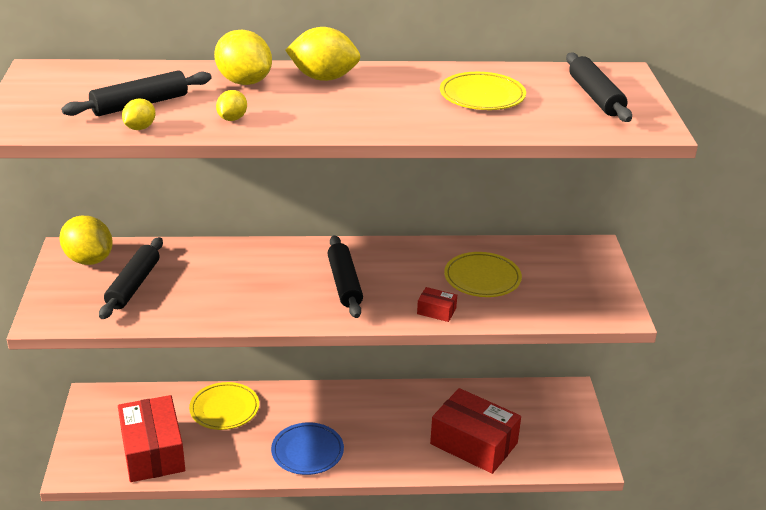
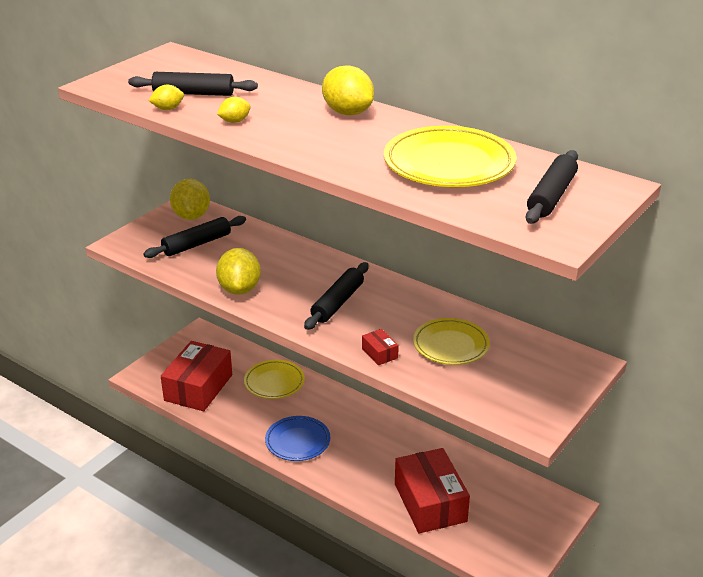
camera: 40 degrees right, 0 degrees up
yellow lemon [214,30,272,85] -> yellow lemon moved to [216,248,261,295]
yellow plate [440,72,526,110] -> yellow plate [384,126,517,187], size x1.56

